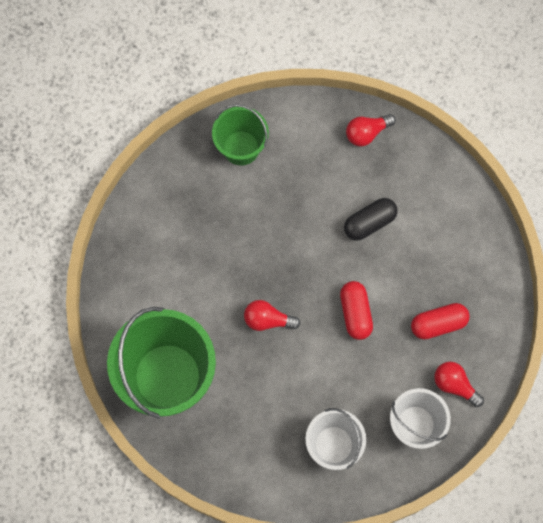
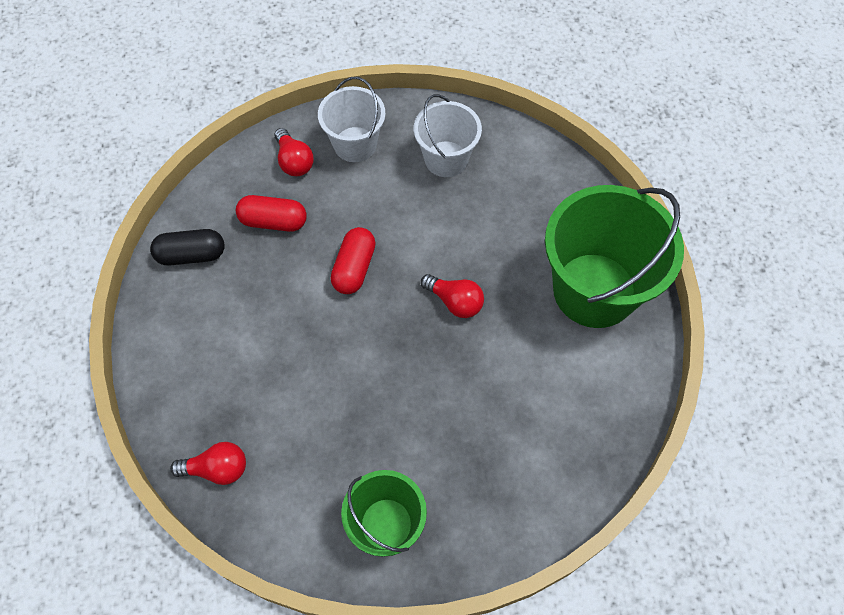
camera: 155 degrees left, 10 degrees down
black capsule [344,198,398,240] -> black capsule moved to [150,229,225,266]

